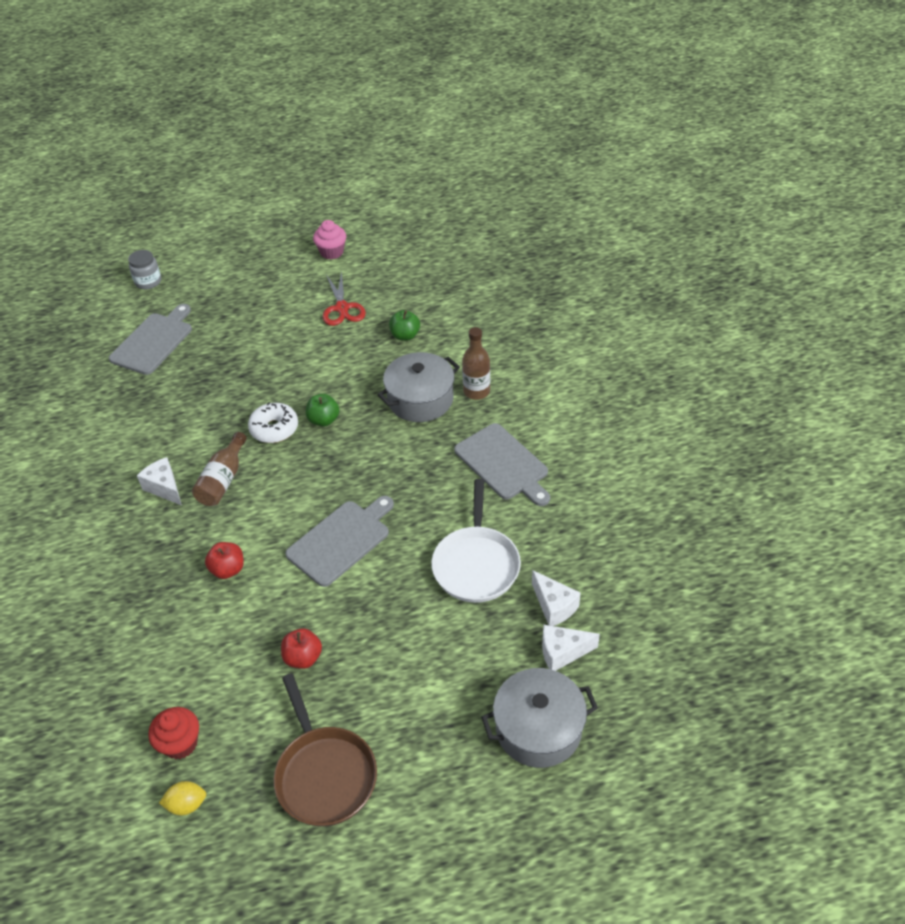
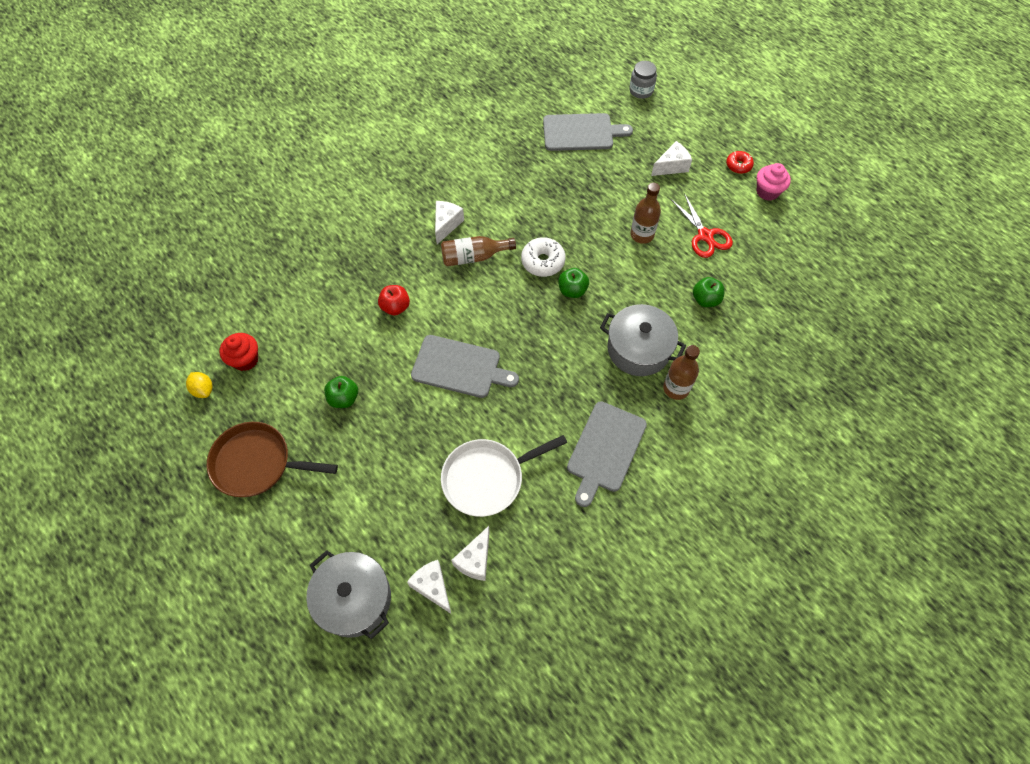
camera: 60 degrees right, 15 degrees up
brown pan [274,673,377,826] -> brown pan turned 60 degrees clockwise [207,422,338,497]
red apple [281,628,322,669] -> green apple [324,376,358,408]
red scissors [323,271,366,326] -> red scissors turned 75 degrees counterclockwise [671,193,733,258]
none -> brown bottle [630,183,661,244]
none -> white cheese [651,141,692,176]
none -> red donut [726,151,754,174]

